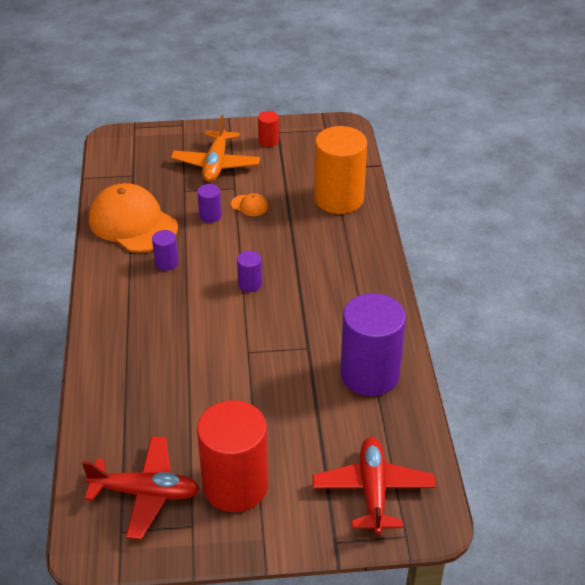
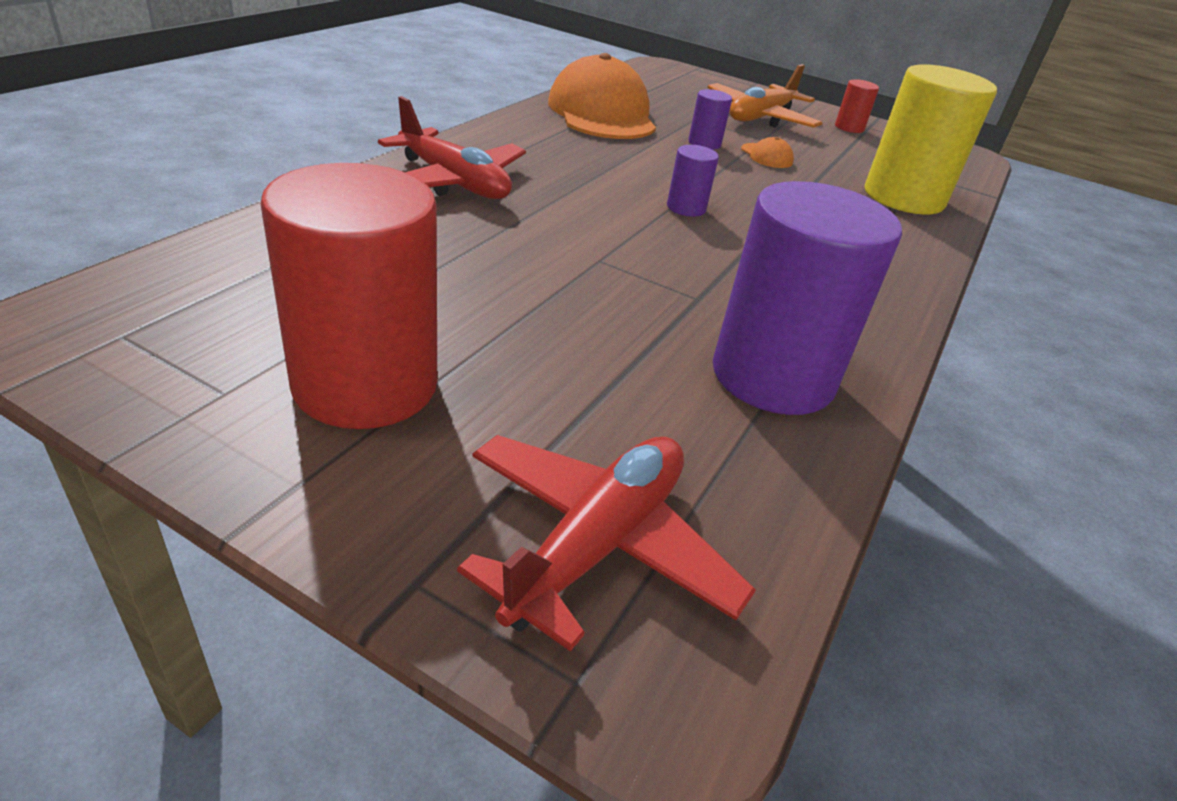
camera: 30 degrees right, 5 degrees down
red plane [82,436,200,540] -> red plane moved to [378,96,526,199]
purple cylinder [152,230,179,271] -> none
orange cylinder [314,126,367,214] -> yellow cylinder [865,64,997,215]

